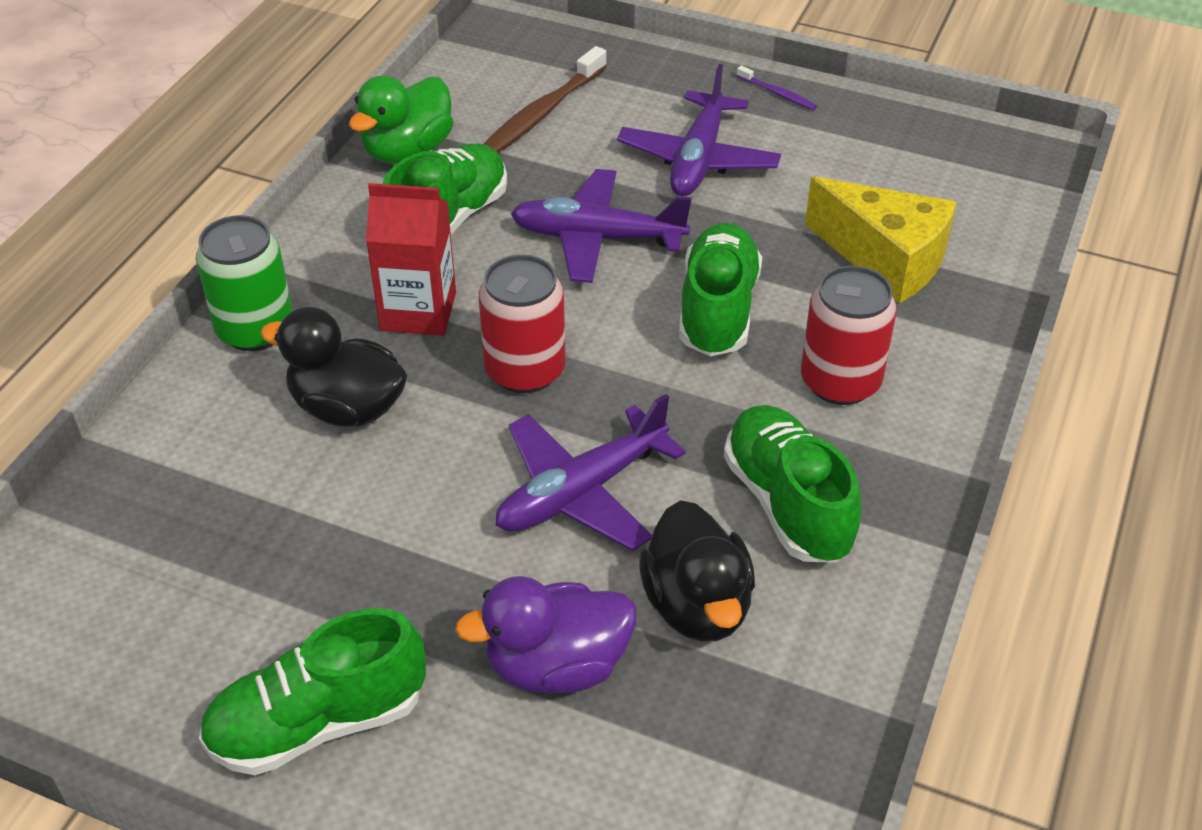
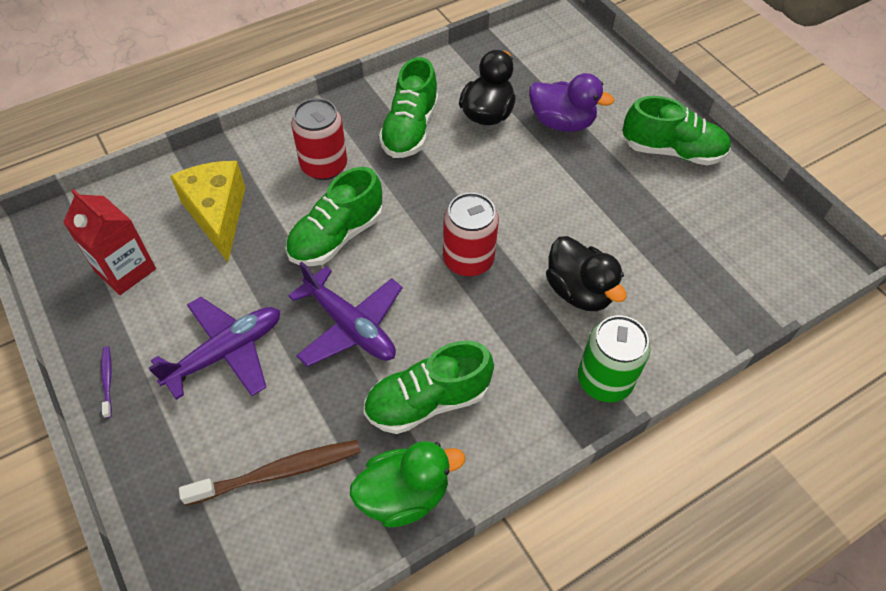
camera: 145 degrees left, 10 degrees up
red carton [366,183,456,336] -> red carton moved to [63,189,156,295]
purple plane [496,394,686,551] -> none

